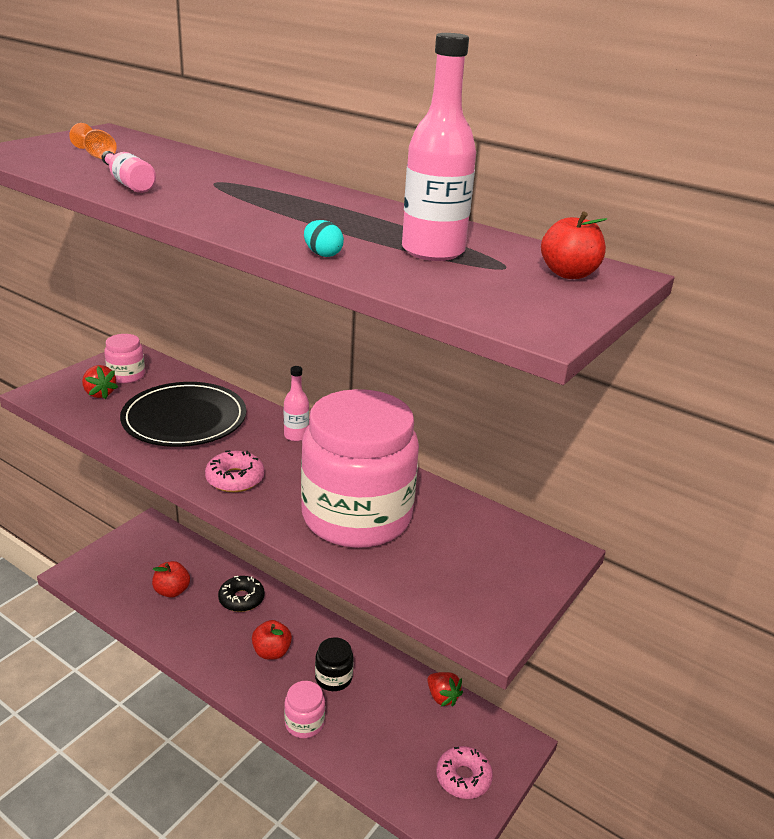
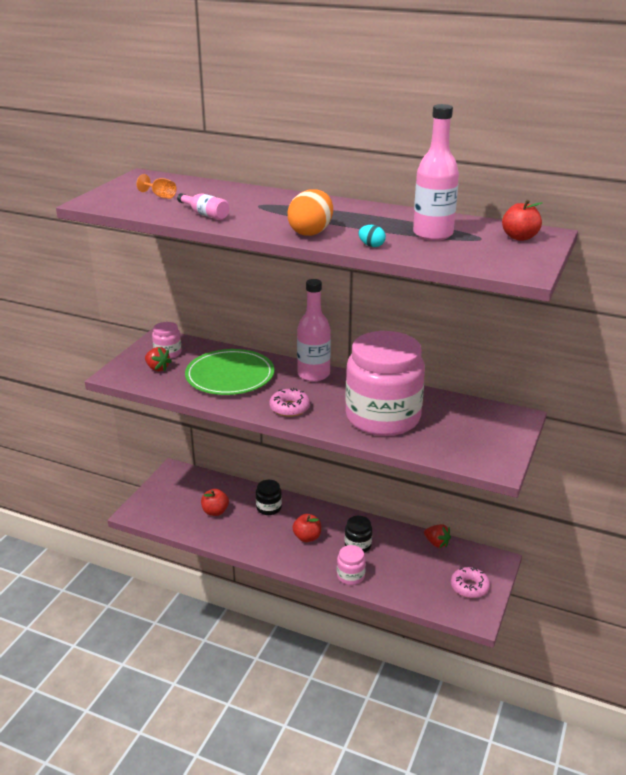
camera: 10 degrees left, 0 degrees up
black plate [120,382,246,447] -> green plate [185,349,275,395]
black donut [218,576,265,612] -> black jar [256,480,282,515]
pink bottle [284,366,309,441] -> pink bottle [297,279,331,382], size x1.85
none -> orange egg [288,189,333,236]

